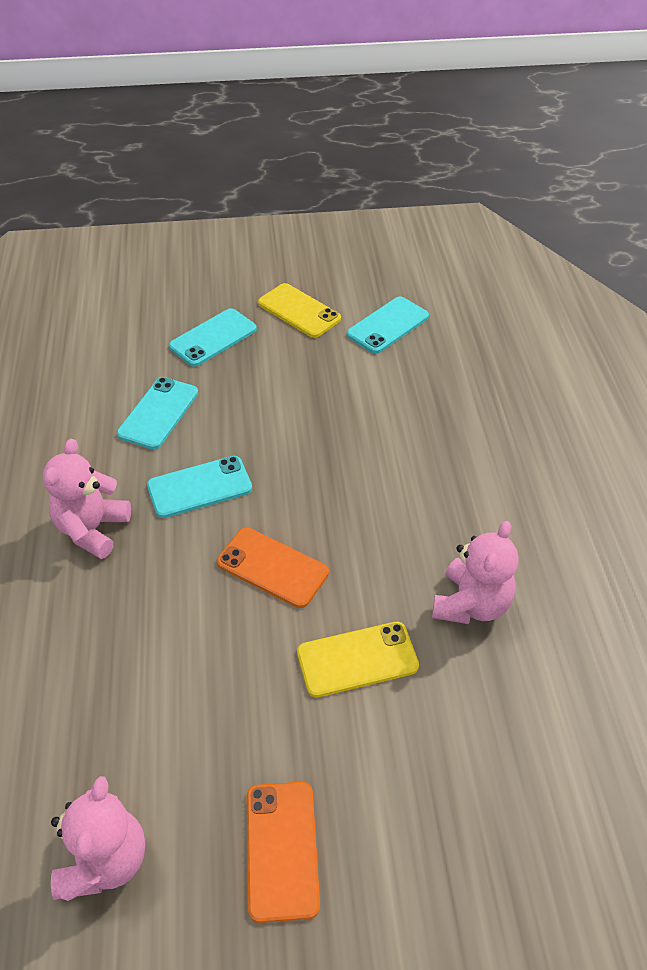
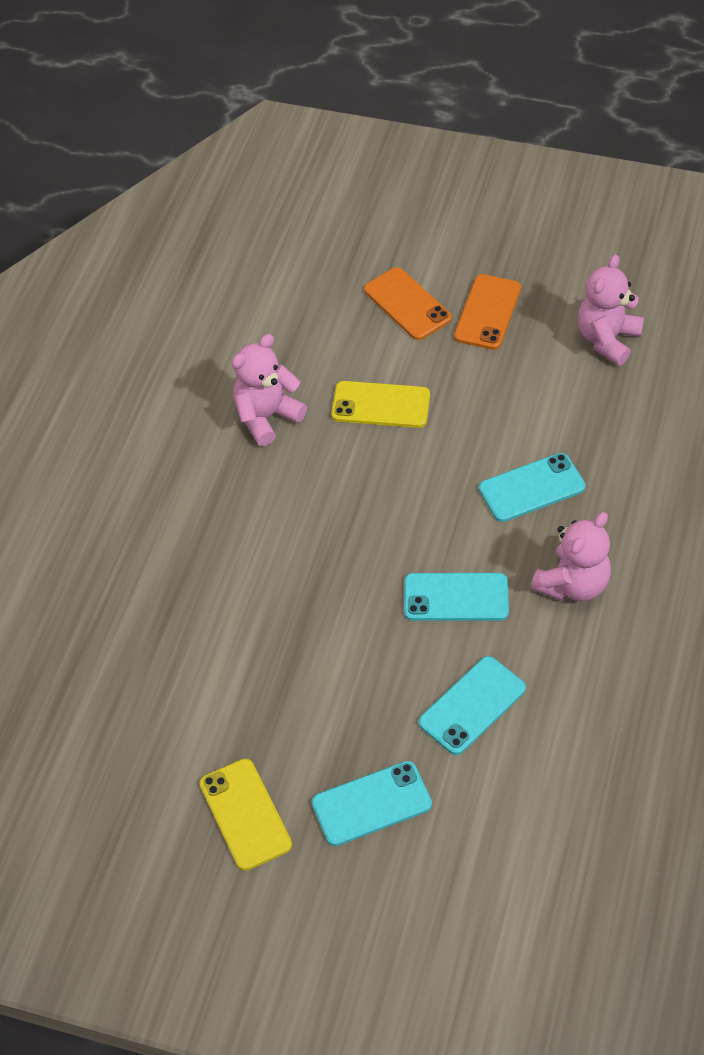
camera: 155 degrees left, 5 degrees up
orange phone [217,528,329,608] -> orange phone moved to [364,267,452,340]
turquoise phone [347,297,429,354] -> turquoise phone moved to [479,453,586,522]

